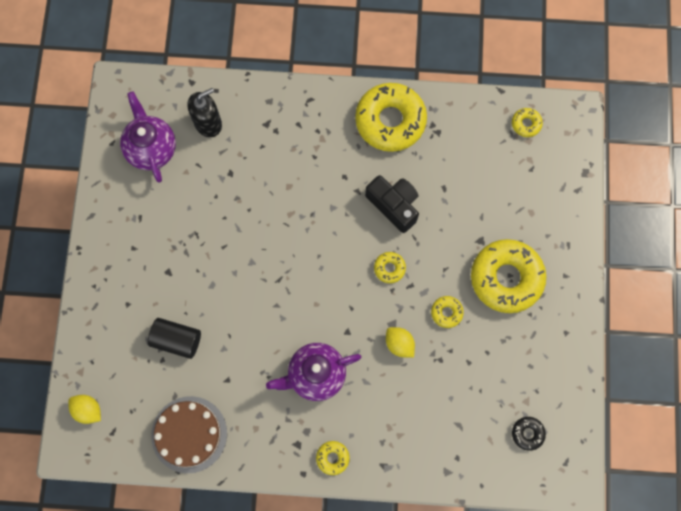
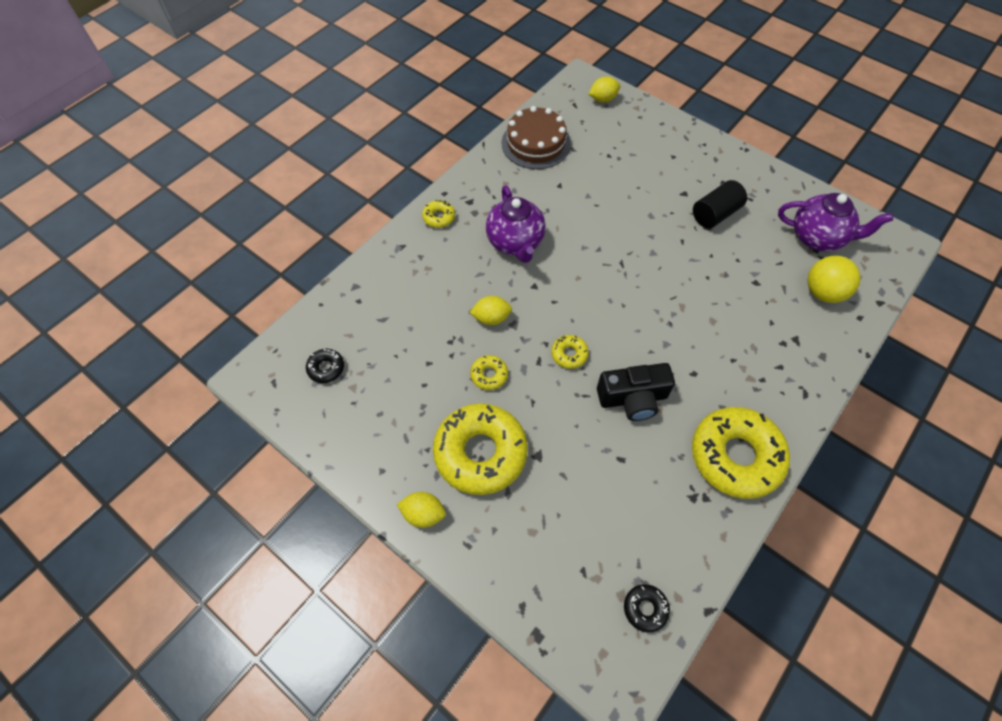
camera: 125 degrees right, 15 degrees down
black cylinder [148,318,201,359] -> black cylinder moved to [693,180,747,228]
black soap dispenser [187,88,222,137] -> yellow ball [808,256,861,303]
purple teapot [266,343,361,401] -> purple teapot turned 150 degrees clockwise [486,185,546,263]
yellow donut [512,108,543,137] -> black donut [624,584,670,632]
none -> yellow lemon [397,492,446,528]

